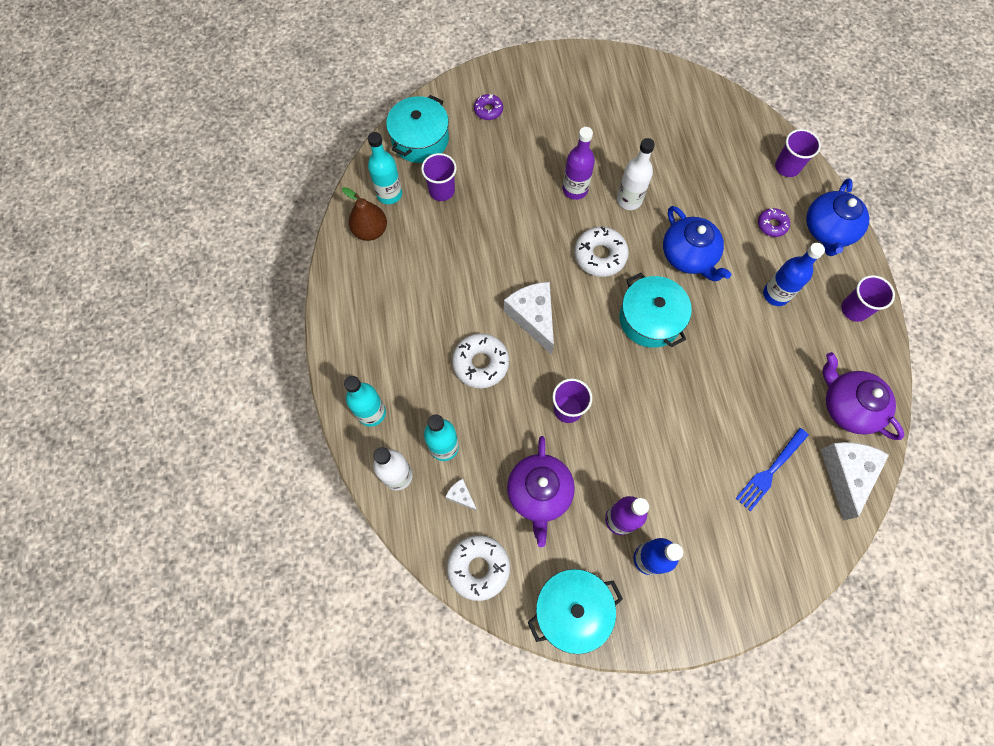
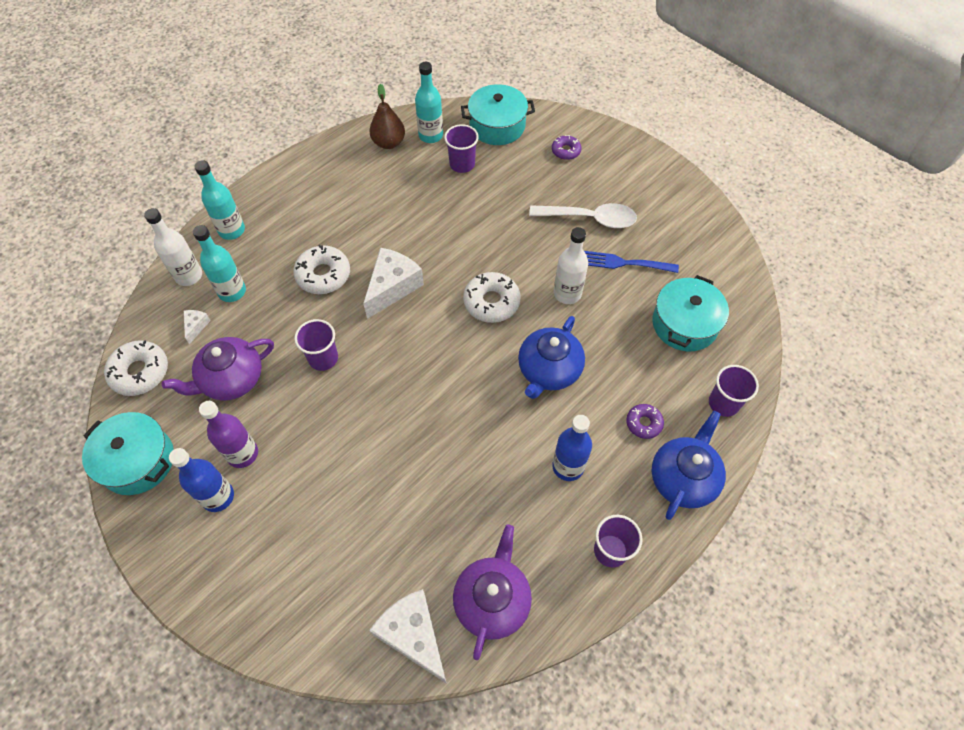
camera: 55 degrees right, 10 degrees down
purple bottle [563,127,595,200] -> none
turquoise pot [619,273,692,348] -> turquoise pot moved to [652,275,729,351]
blue fork [735,428,809,511] -> blue fork moved to [584,251,679,273]
blue teapot [806,178,869,256] -> blue teapot turned 135 degrees clockwise [652,411,726,520]
white cheese [821,442,889,521] -> white cheese turned 105 degrees counterclockwise [369,589,447,684]
none -> white spoon [529,203,637,228]

